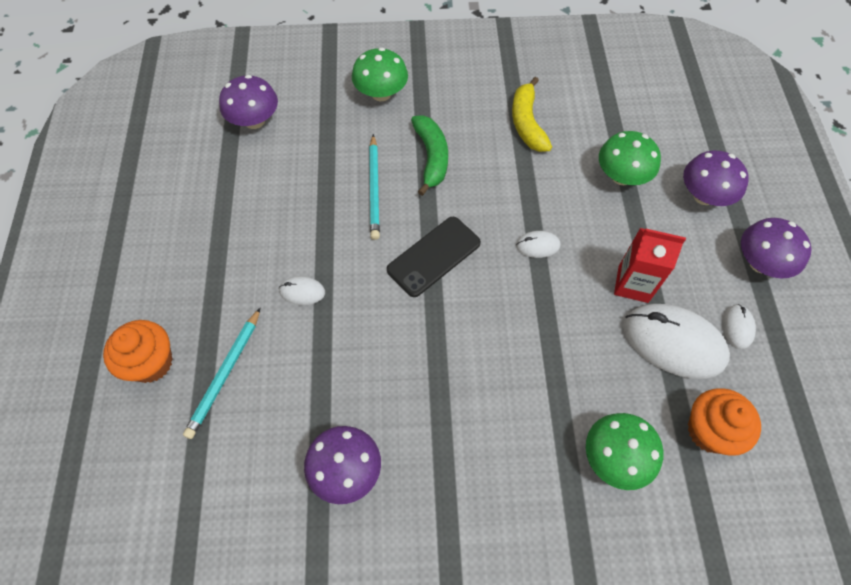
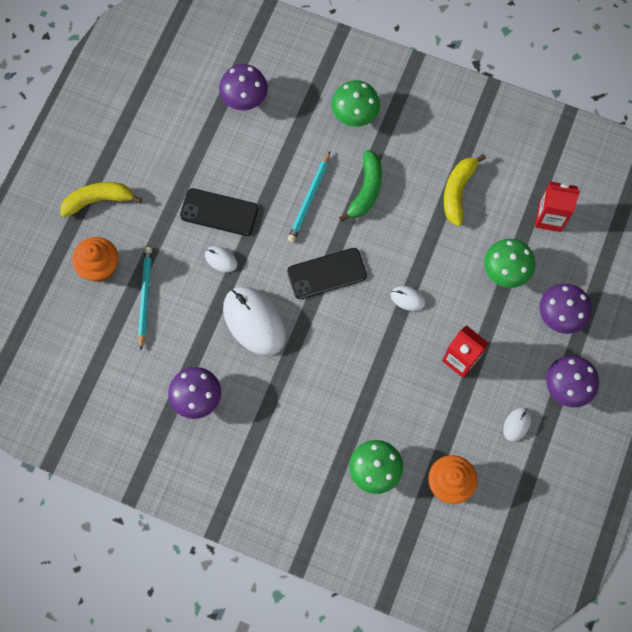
camera: 25 degrees right, 10 degrees up
turquoise pencil [183,308,260,439] -> turquoise pencil turned 135 degrees clockwise [138,247,152,351]
white mouse [623,304,730,379] -> white mouse moved to [223,286,286,356]
none -> yellow banana [60,182,142,217]
none -> black phone [180,188,258,236]
none -> red carton [535,181,580,232]

